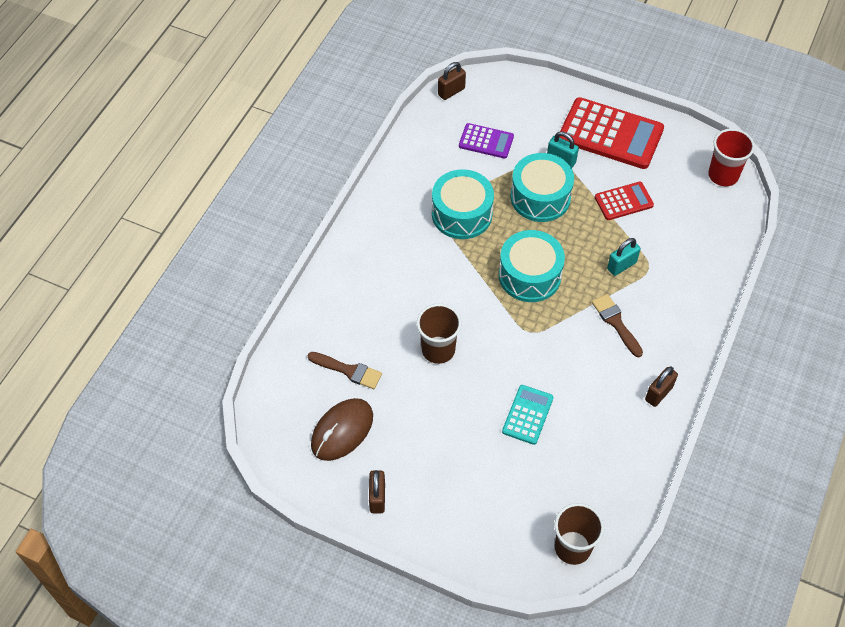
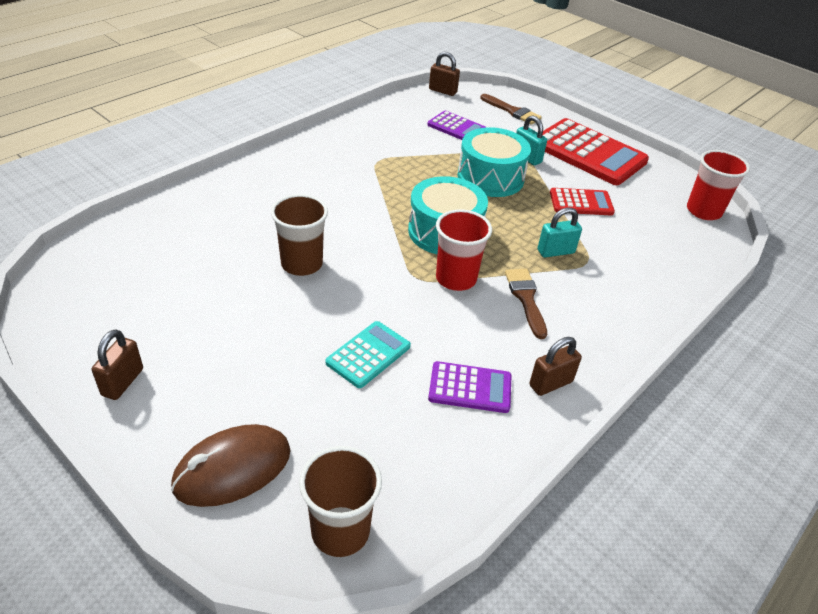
camera: 15 degrees right, 15 degrees down
brown brush [307,352,382,389] -> brown brush moved to [481,94,542,125]
brown mouse [311,398,373,461] -> brown mouse moved to [171,424,290,507]
turquoise drum [432,169,494,239] -> none
brown padlock [438,62,466,100] -> brown padlock turned 45 degrees clockwise [429,52,460,96]
none -> purple calculator [428,361,511,413]
none -> red cup [436,209,492,291]

